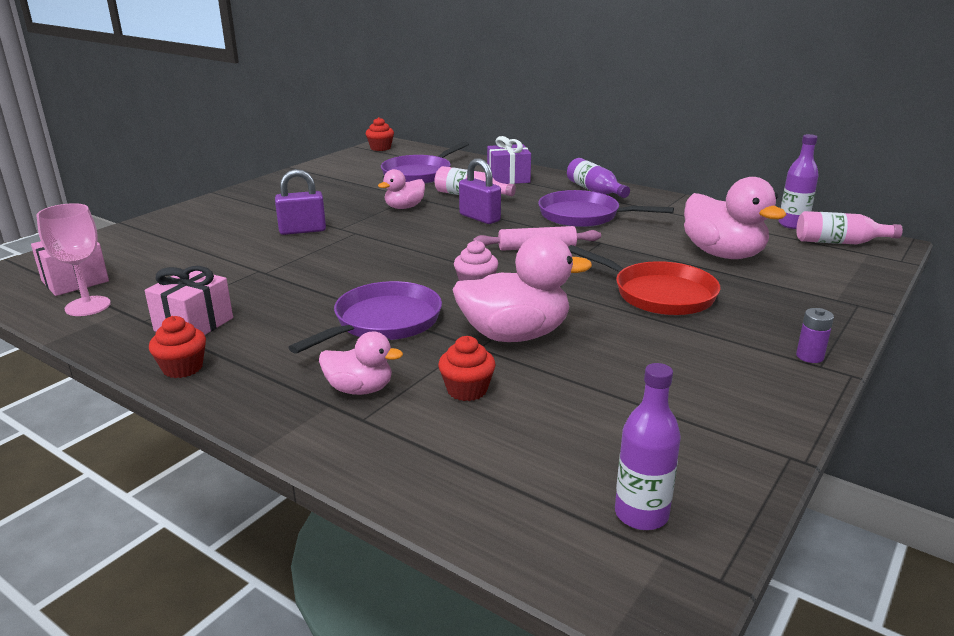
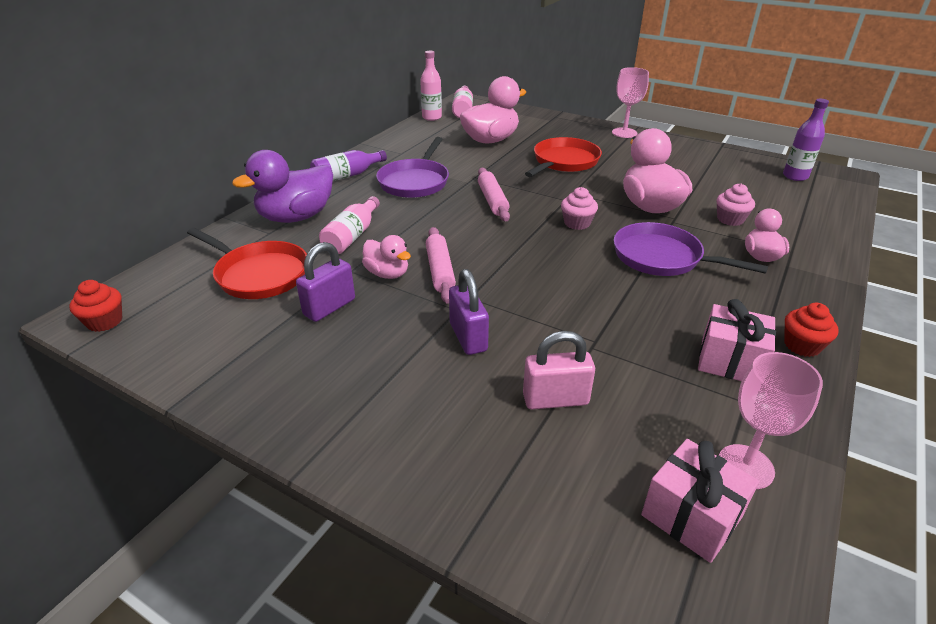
camera: 95 degrees left, 10 degrees up
purple pan [381,142,469,184] -> red pan [187,228,307,299]
red cupcake [438,336,496,401] -> pink cupcake [717,184,755,226]
purple padlock [459,158,501,224] -> purple padlock moved to [296,242,355,322]
purple gift [487,136,531,184] -> purple duck [232,150,333,223]
purple bottle [779,134,819,229] -> pink bottle [420,51,442,121]
purple battery [796,308,834,363] -> pink goblet [612,67,649,138]
none -> pink rolling pin [426,227,456,304]
none -> pink padlock [523,331,595,410]

